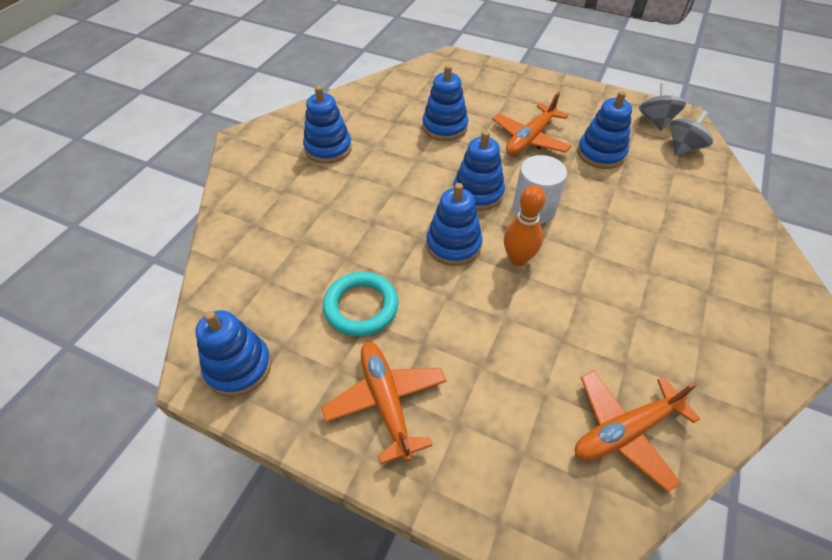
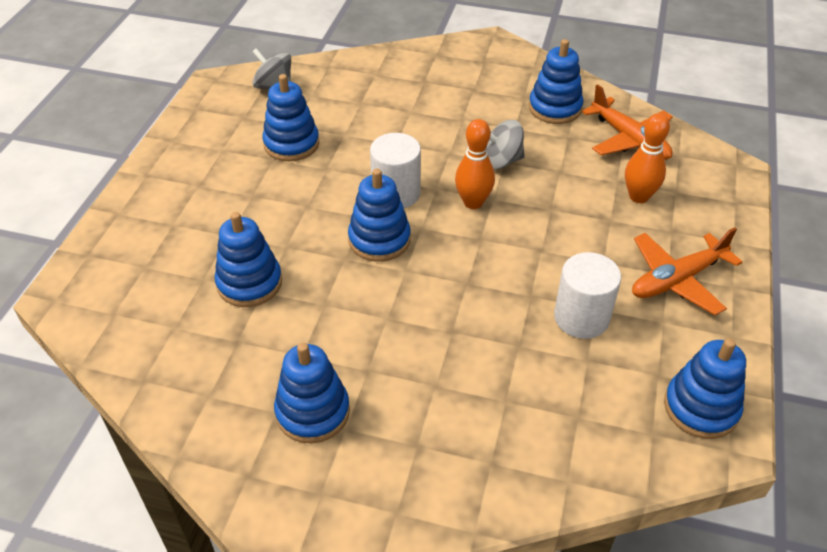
camera: 100 degrees left, 5 degrees down
turquoise ring [323,272,398,336] -> white cylinder [554,252,621,339]
blue stacking toy [426,183,483,266] -> blue stacking toy moved to [529,39,584,124]
orange plane [492,92,572,155] -> none
grey spinning top [639,83,686,131] -> grey spinning top moved to [486,120,525,169]
none -> orange bowling pin [625,113,670,203]

